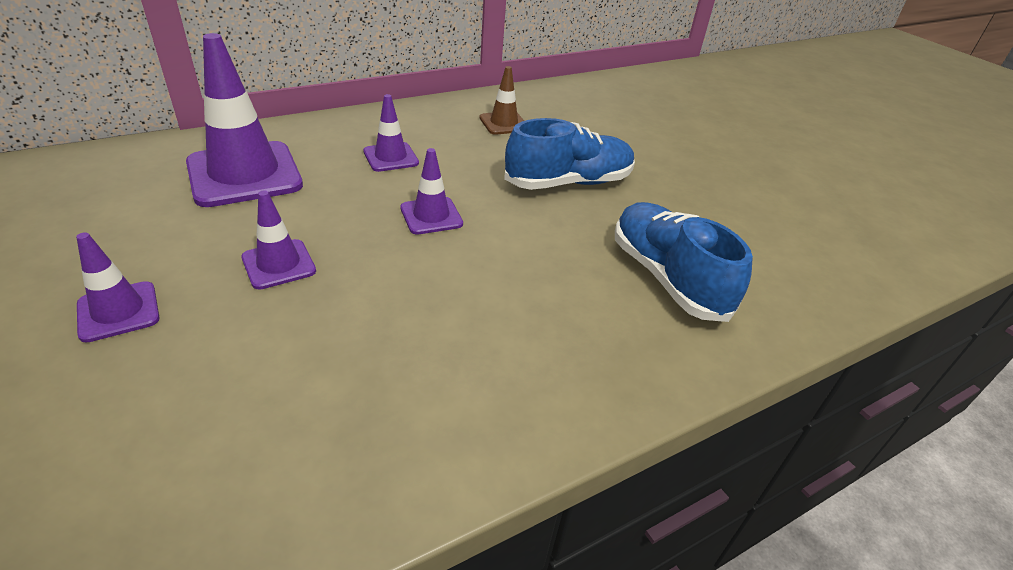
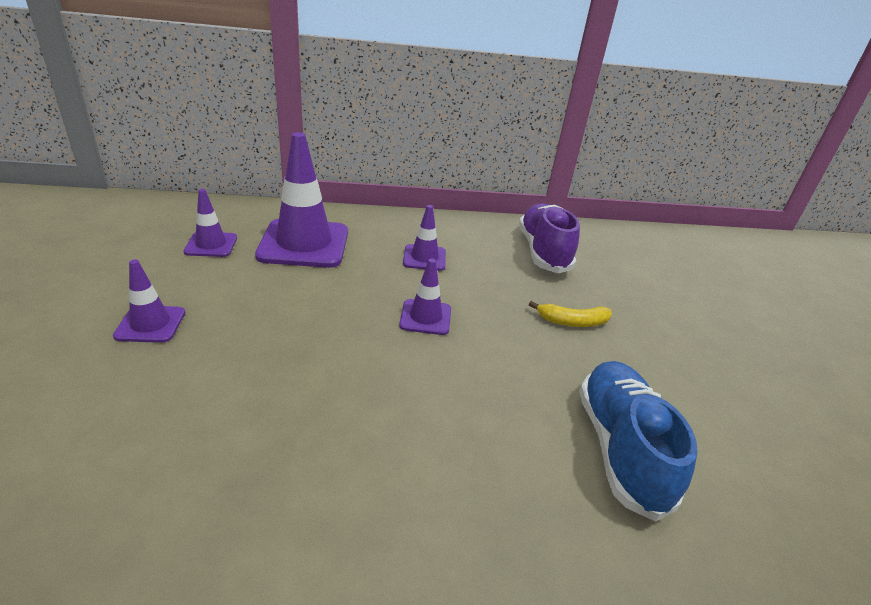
camera: 25 degrees right, 5 degrees down
purple traffic cone [241,191,316,289] -> purple traffic cone moved to [183,189,237,257]
brown traffic cone [479,66,524,135] -> purple shoe [519,203,580,273]
blue shoe [504,118,635,190] -> yellow banana [529,301,612,327]

